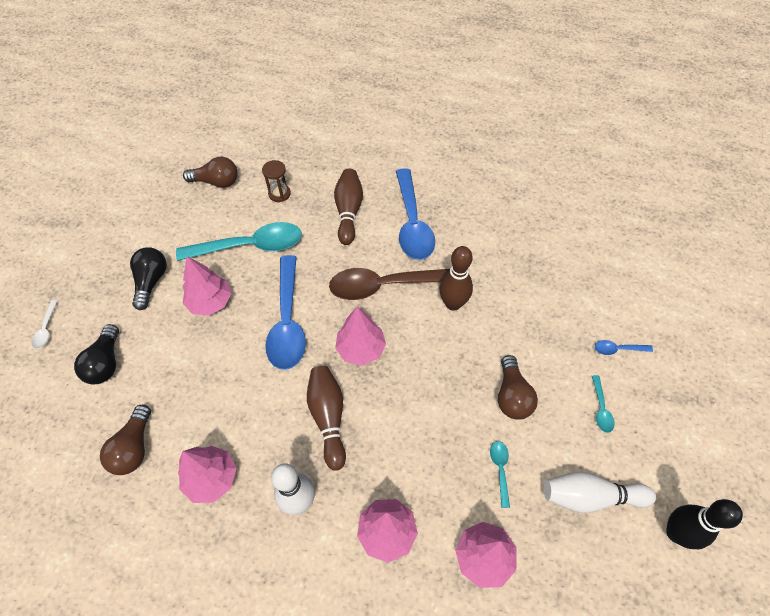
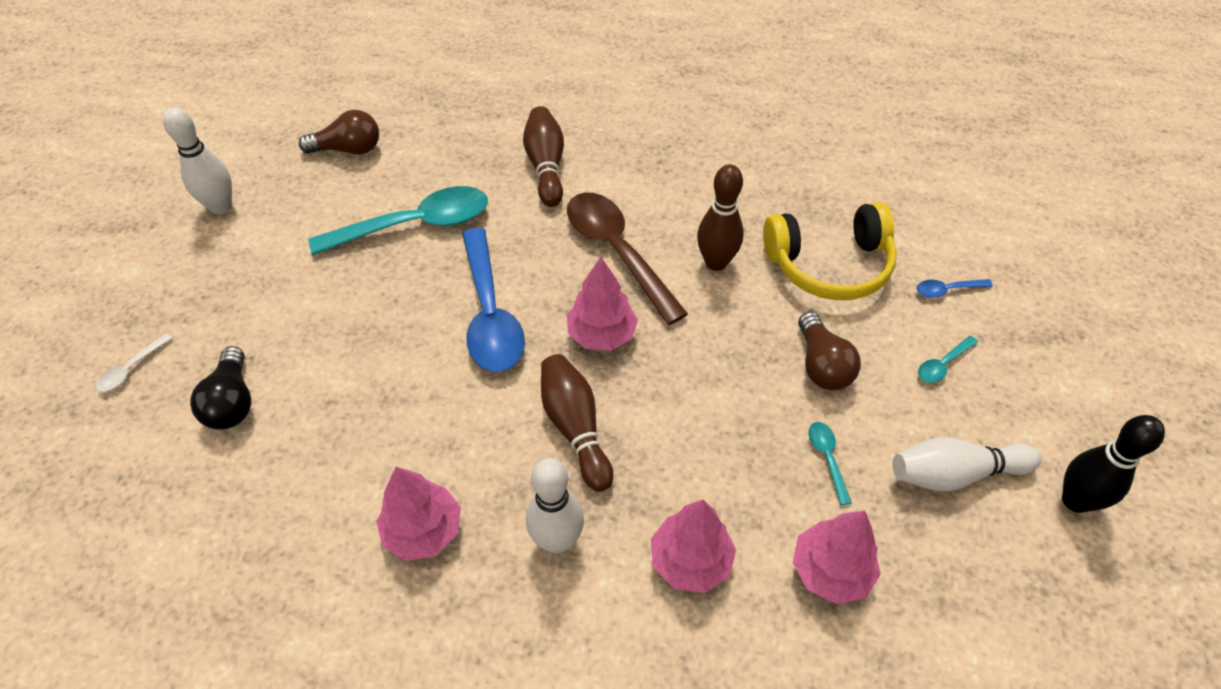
camera: 10 degrees left, 5 degrees down
white spoon [32,300,58,349] -> white spoon turned 45 degrees clockwise [95,333,172,392]
brown light bulb [100,404,151,475] -> none
black light bulb [130,247,167,310] -> none
pink tree [183,256,232,316] -> none
brown hourglass [262,160,291,202] -> none
brown spoon [329,268,450,300] -> brown spoon turned 75 degrees clockwise [567,193,688,325]
blue spoon [396,168,435,260] -> none
turquoise spoon [592,375,615,433] -> turquoise spoon turned 60 degrees clockwise [918,336,978,383]
none -> white bowling pin [163,107,232,214]
none -> yellow headphones [763,202,897,300]

